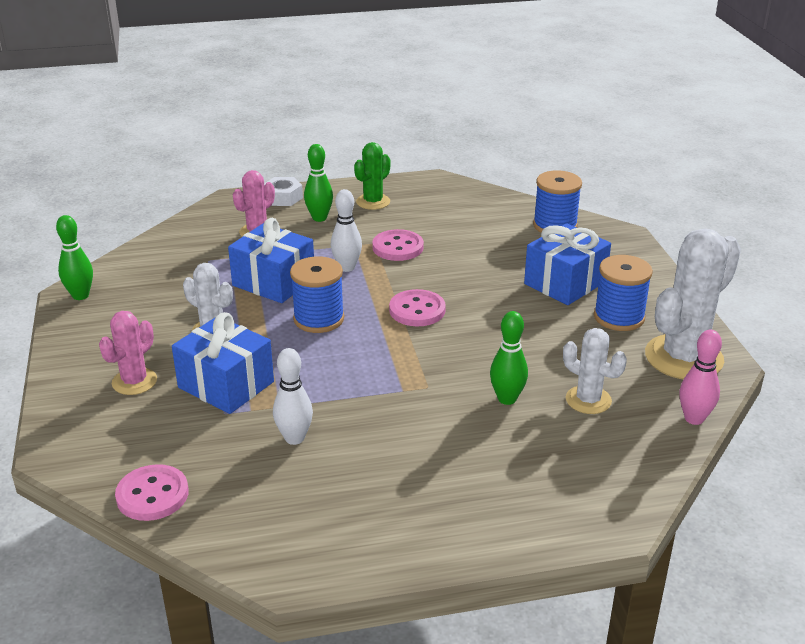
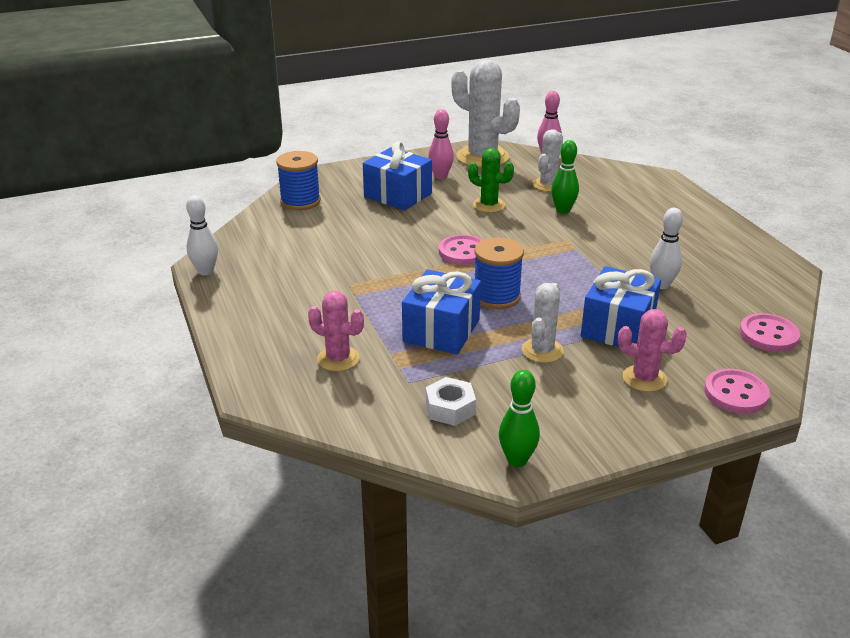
camera: 100 degrees left, 0 degrees up
white nut [264,177,303,206] -> white nut moved to [426,377,476,426]
green bowling pin [304,144,333,222] -> none
white bowling pin [331,189,362,272] -> white bowling pin moved to [186,195,218,276]
green cactus [354,142,391,210] -> green cactus moved to [468,148,514,213]
pink button [372,229,424,261] -> pink button moved to [704,369,770,414]
blue spool [594,255,653,331] -> pink bowling pin [428,109,454,179]

